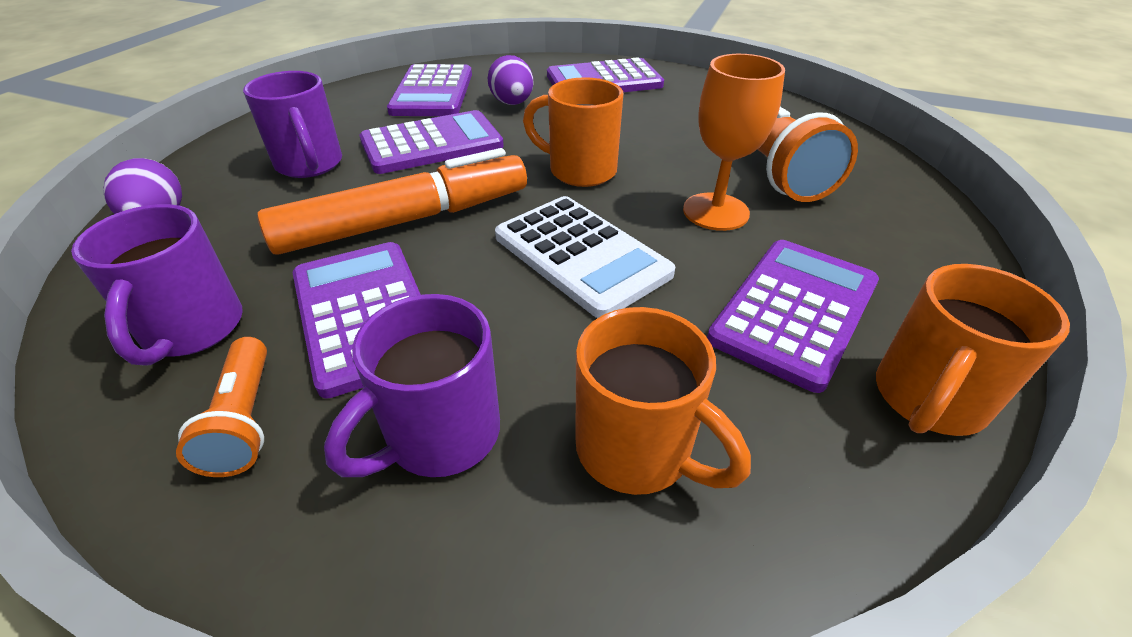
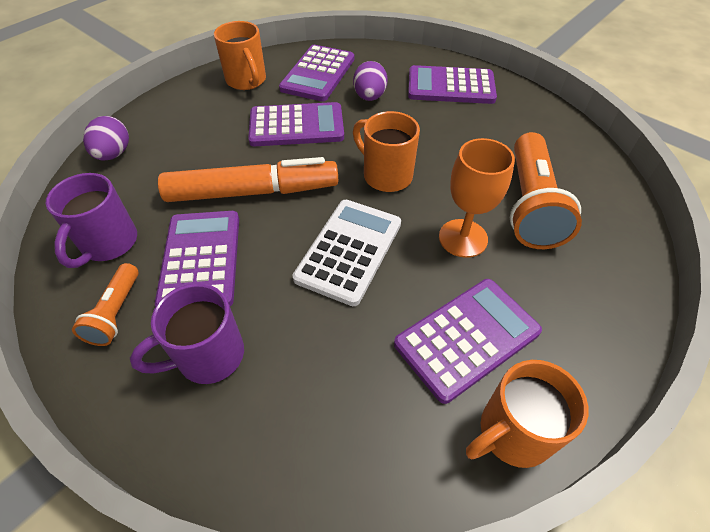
camera: 20 degrees right, 10 degrees up
purple mug [243,71,342,178] -> none
white calculator [495,196,675,318] -> white calculator turned 135 degrees counterclockwise [293,200,401,306]
orange mug [576,307,751,495] -> orange mug moved to [214,21,266,90]

